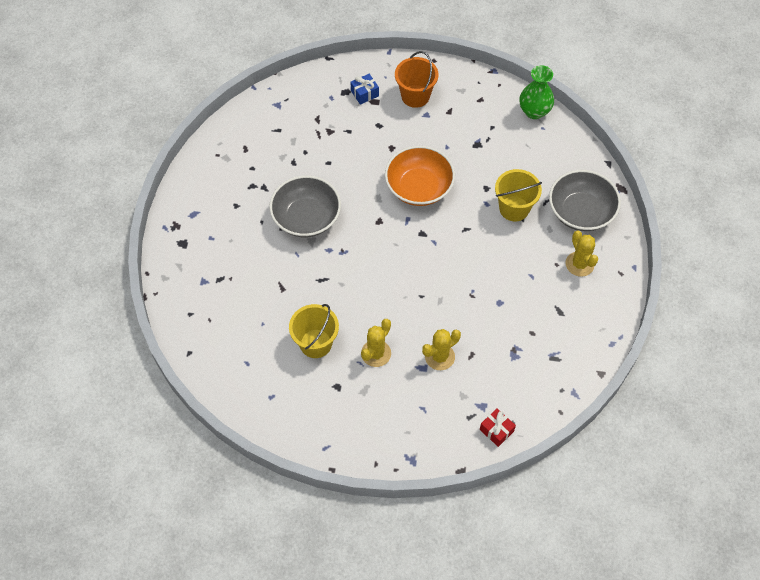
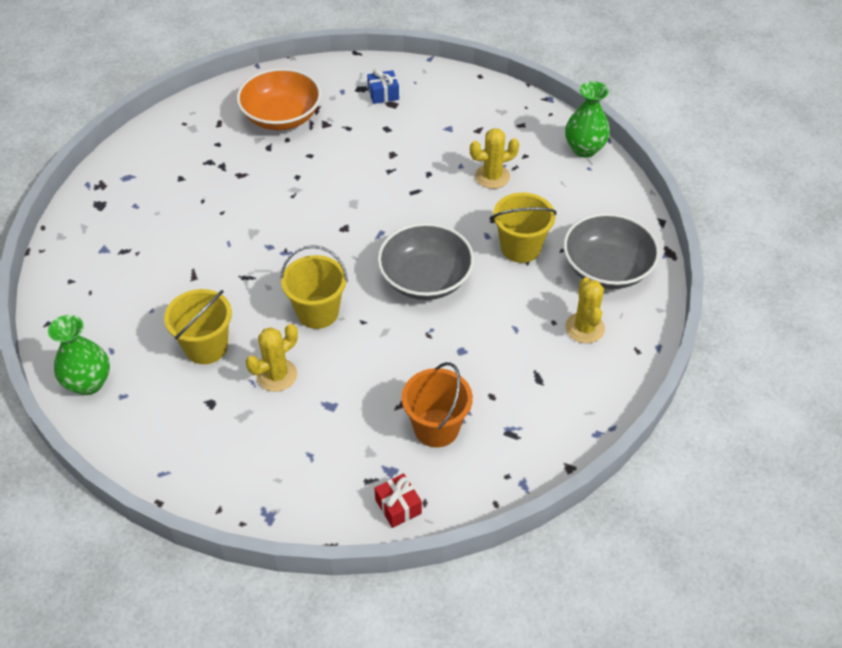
camera: 15 degrees right, 10 degrees down
grey bowl [269,176,341,237] -> grey bowl moved to [377,223,474,300]
orange bowl [385,146,455,206] -> orange bowl moved to [237,68,321,130]
orange bucket [395,51,438,108] -> orange bucket moved to [402,362,473,448]
yellow cactus [422,329,461,370] -> yellow cactus moved to [470,128,519,189]
none -> green vase [48,315,110,395]
none -> yellow bucket [280,245,348,329]

